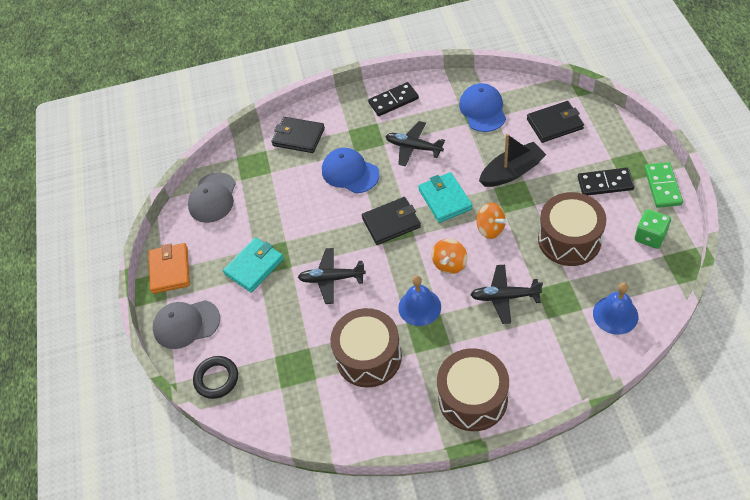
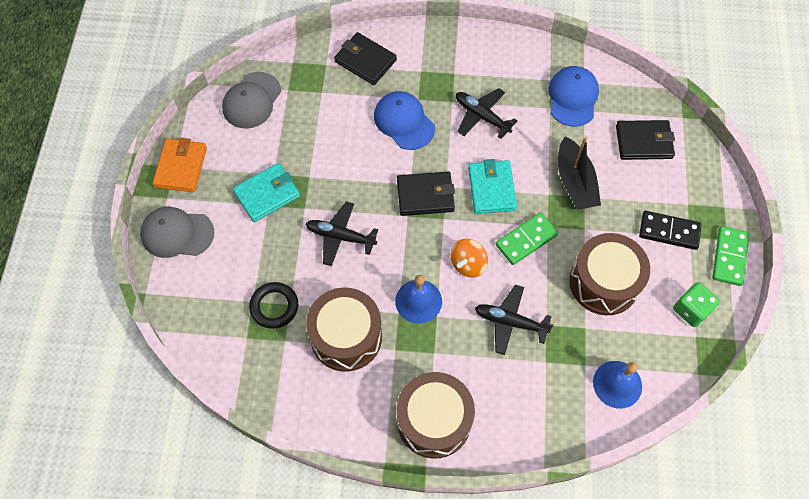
camera: 10 degrees right, 10 degrees up
black ring [193,356,238,399] -> black ring moved to [249,282,298,329]
black domino [368,82,419,116] -> none
orange spinning top [476,203,507,239] -> green domino [496,213,558,265]
black boat [479,134,546,187] -> black boat turned 90 degrees clockwise [558,136,601,210]

